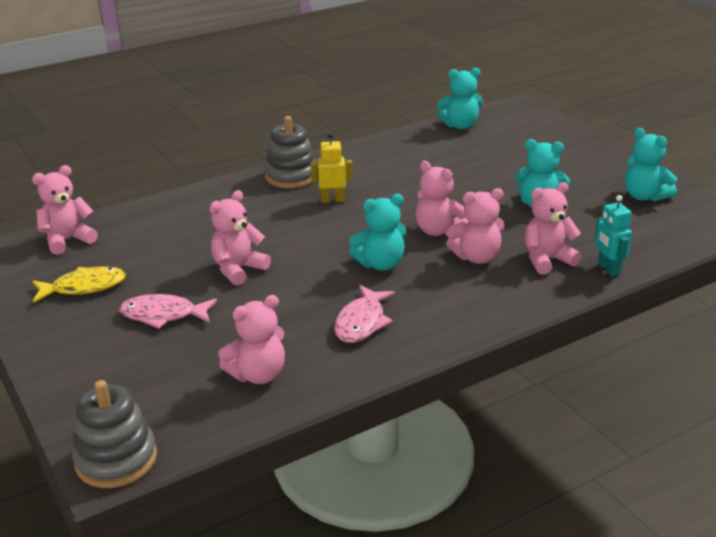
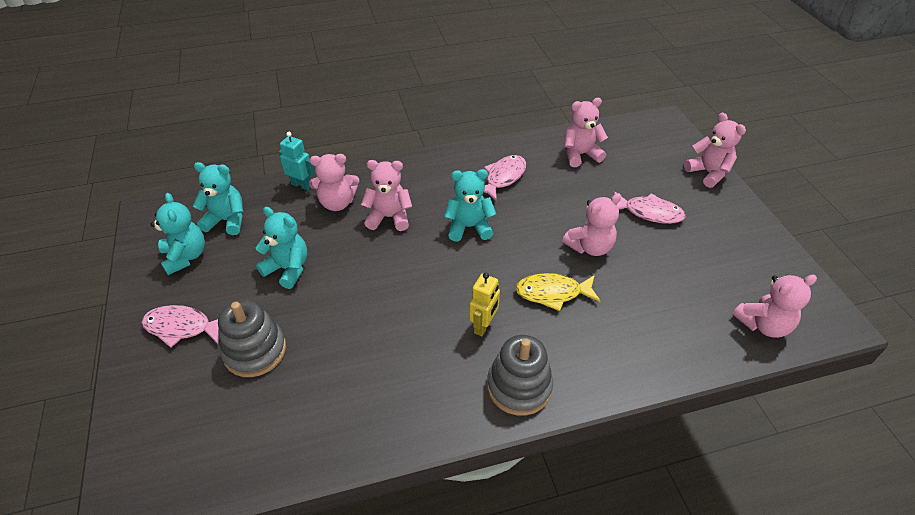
camera: 165 degrees left, 15 degrees up
yellow fish [32,267,126,303] -> yellow fish moved to [515,273,600,311]
grey stacking toy [72,380,157,488] -> grey stacking toy moved to [218,300,286,377]
yellow robot [310,133,353,203] -> yellow robot turned 75 degrees counterclockwise [469,273,500,336]
pink teddy bear [415,161,469,236] -> pink teddy bear moved to [684,113,746,188]
turquoise teddy bear [437,68,483,130] -> turquoise teddy bear moved to [193,162,243,235]
turquoise robot [595,195,632,276] -> turquoise robot turned 60 degrees counterclockwise [279,132,315,190]
none -> pink fish [141,305,219,348]

